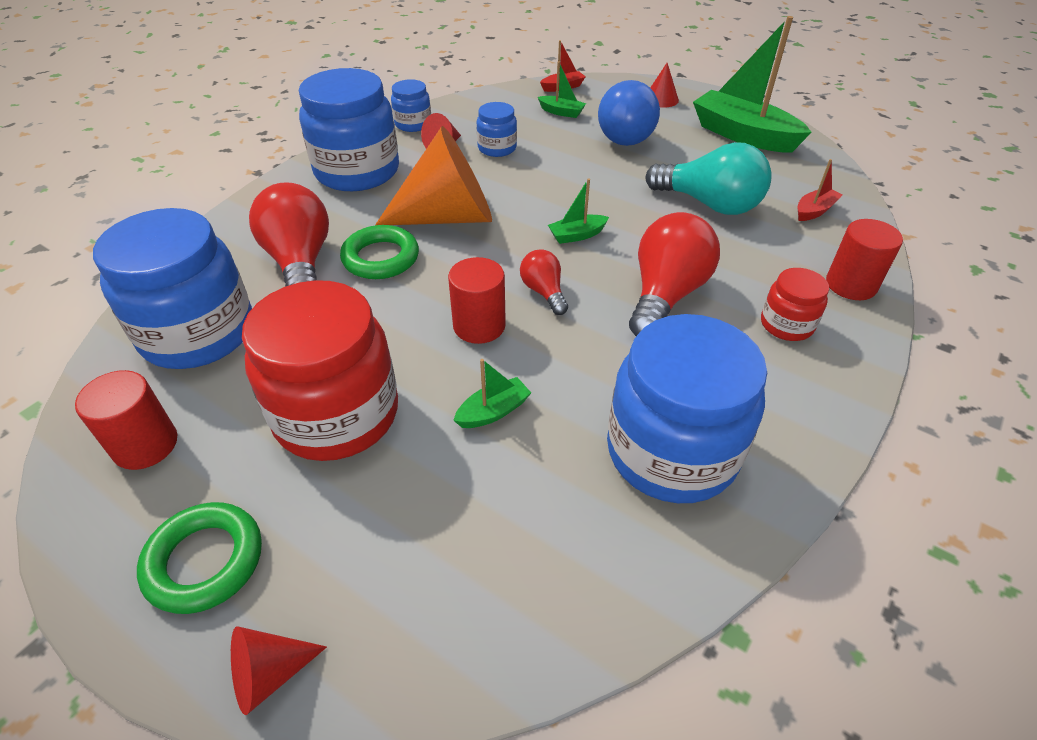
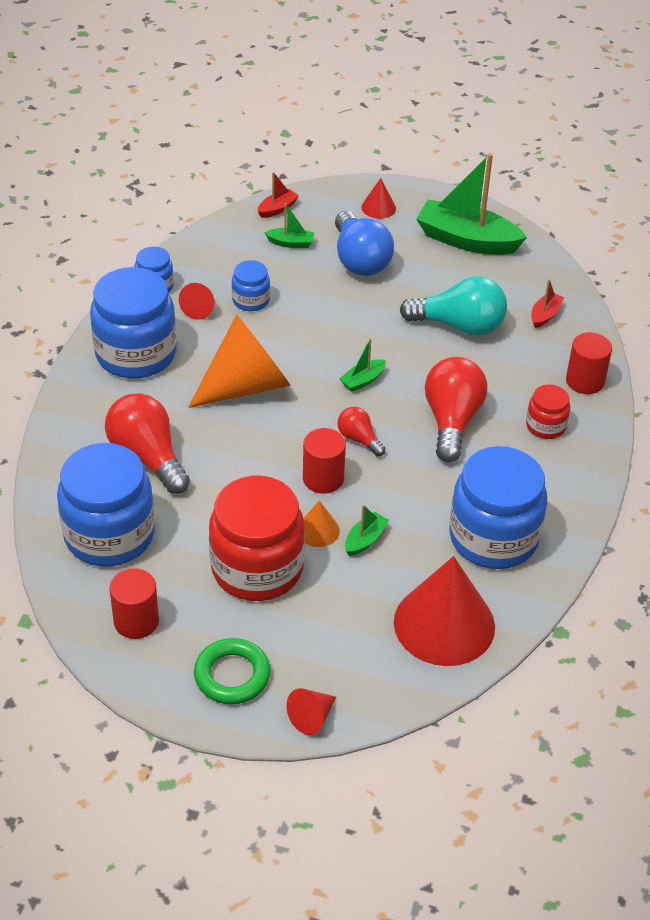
camera: 20 degrees left, 0 degrees up
green ring [340,225,419,279] -> none
none -> orange cone [303,501,340,547]
none -> red cone [394,556,495,666]

